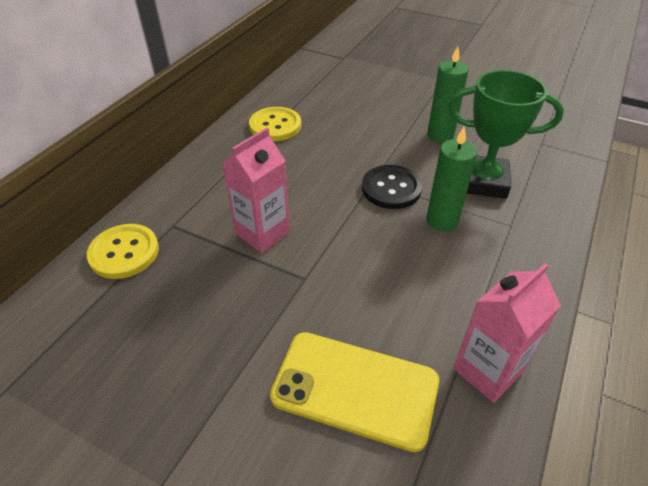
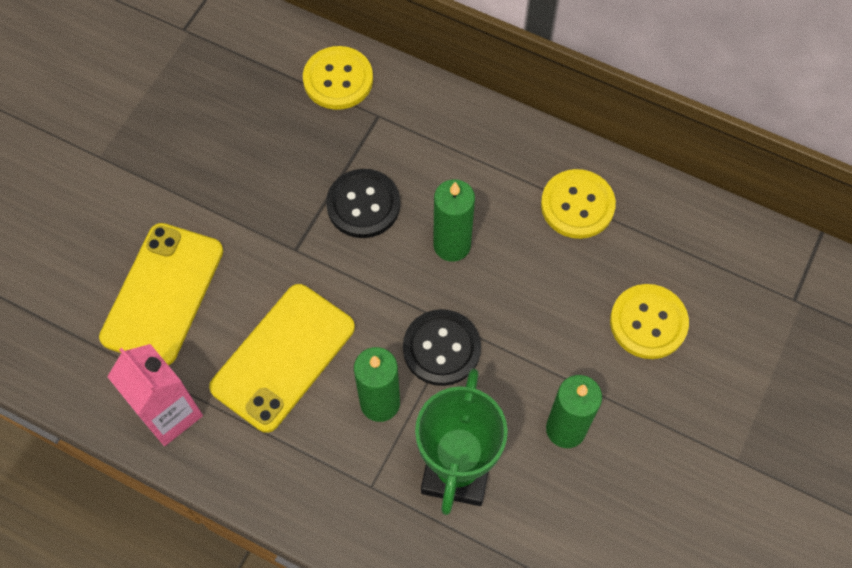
camera: 90 degrees right, 20 degrees up
pink carton [222,128,290,253] -> black button [326,169,400,238]
none -> yellow phone [209,284,355,433]
none -> green candle [433,179,475,262]
none -> yellow button [610,284,689,359]

